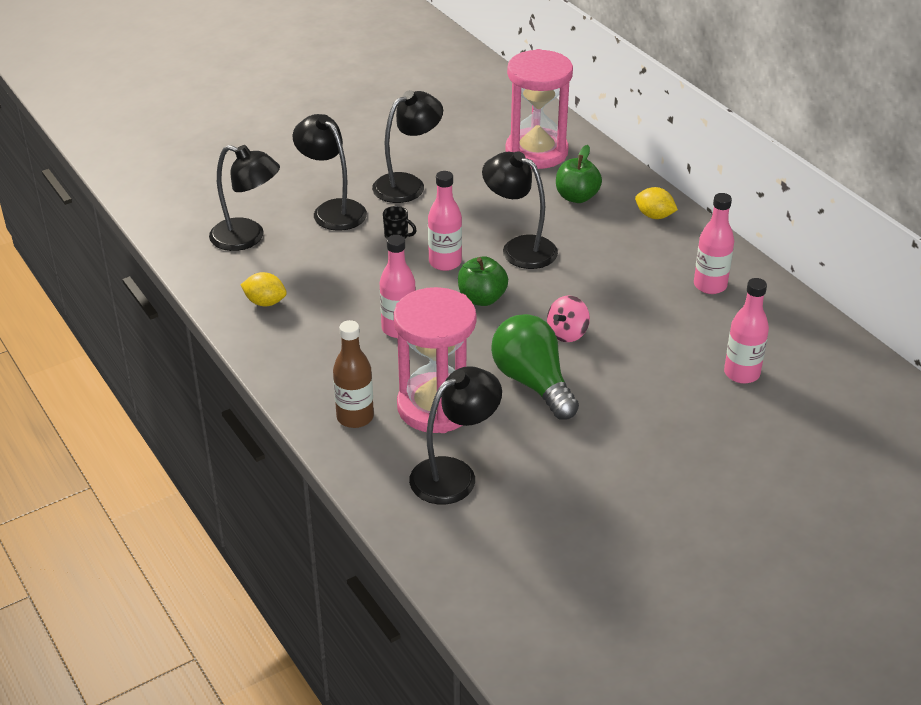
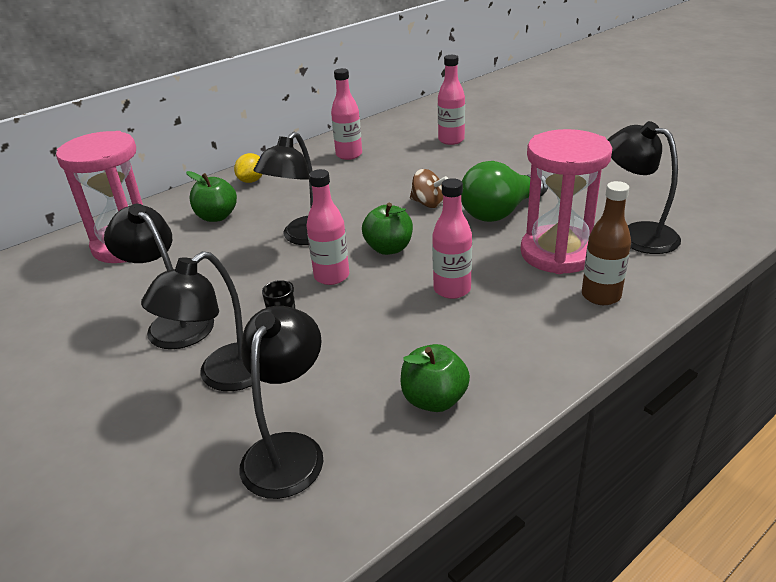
camera: 95 degrees left, 5 degrees down
yellow lemon [241,272,287,306] -> green apple [401,344,470,412]
pink spinning top [547,295,590,342] -> brown spinning top [410,169,448,208]

